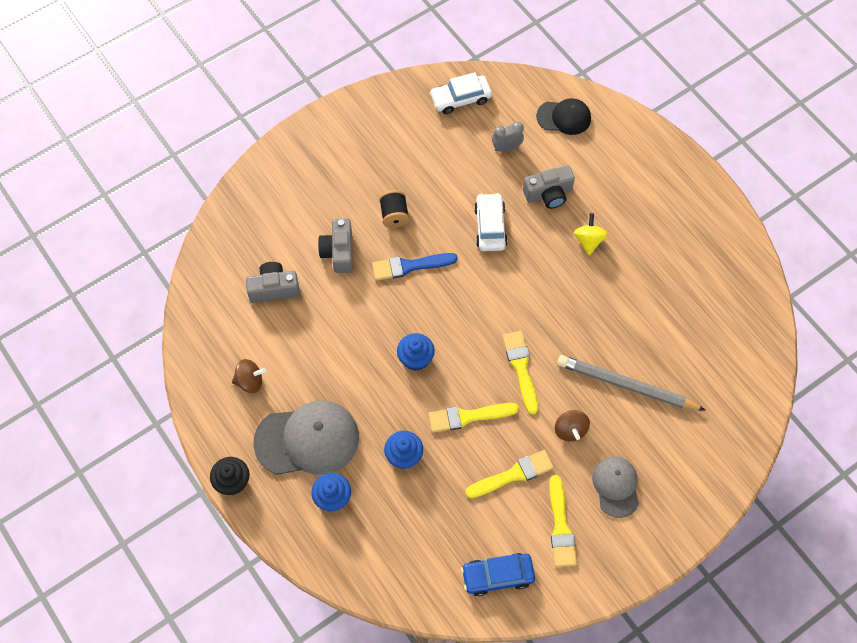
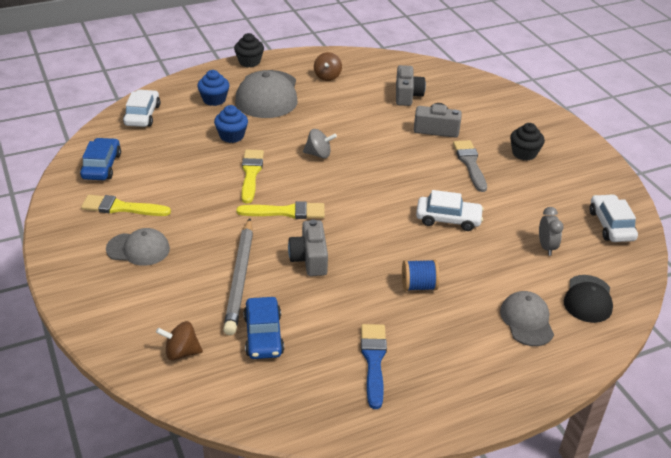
camera: 100 degrees right, 25 degrees down
blue brush [372,253,458,281] -> blue brush moved to [361,324,387,409]
black spool [379,190,409,228] -> grey brush [453,140,487,192]
blue cupcake [397,333,435,371] -> grey spinning top [303,129,337,158]
yellow brush [465,450,554,498] -> none
grey camera [523,165,575,209] -> grey camera moved to [288,219,328,276]
brown spinning top [555,410,590,441] -> brown spinning top moved to [156,321,203,360]
grey pencil [557,355,706,411] -> grey pencil turned 150 degrees clockwise [223,218,253,335]
yellow spinning top [574,213,608,255] -> blue spool [402,259,440,291]
none -> white car [123,90,160,127]
none -> blue car [243,297,284,359]
none -> grey cap [500,291,554,346]
none -> black cupcake [510,123,545,161]

